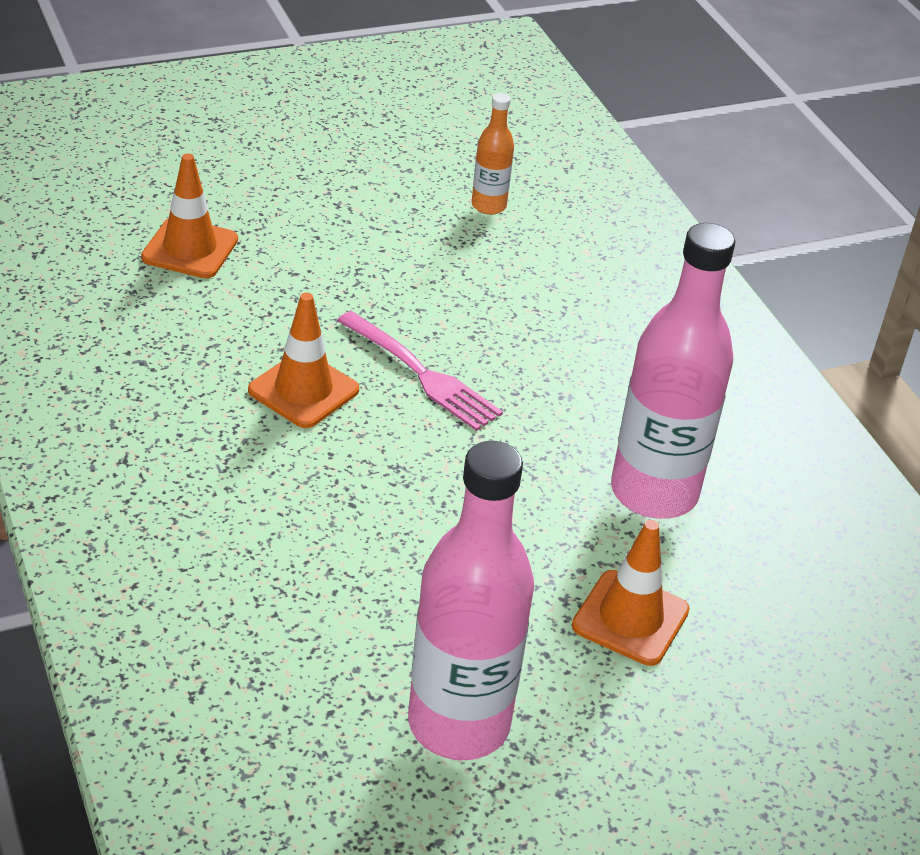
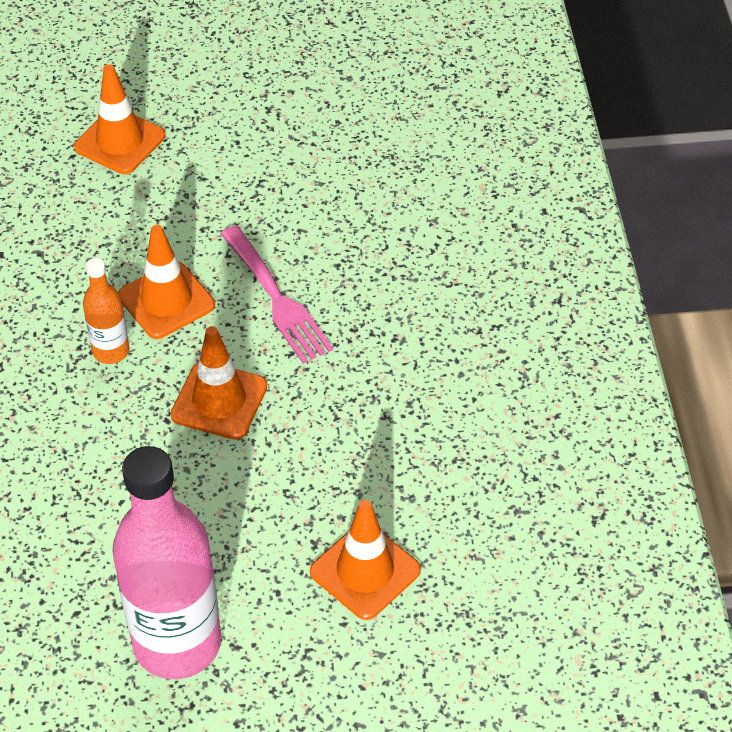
camera: 20 degrees right, 10 degrees up
orange bottle [472,93,514,215] -> orange bottle moved to [83,258,129,364]
pink bottle [611,223,735,519] -> none
none -> orange traffic cone [170,326,267,440]

